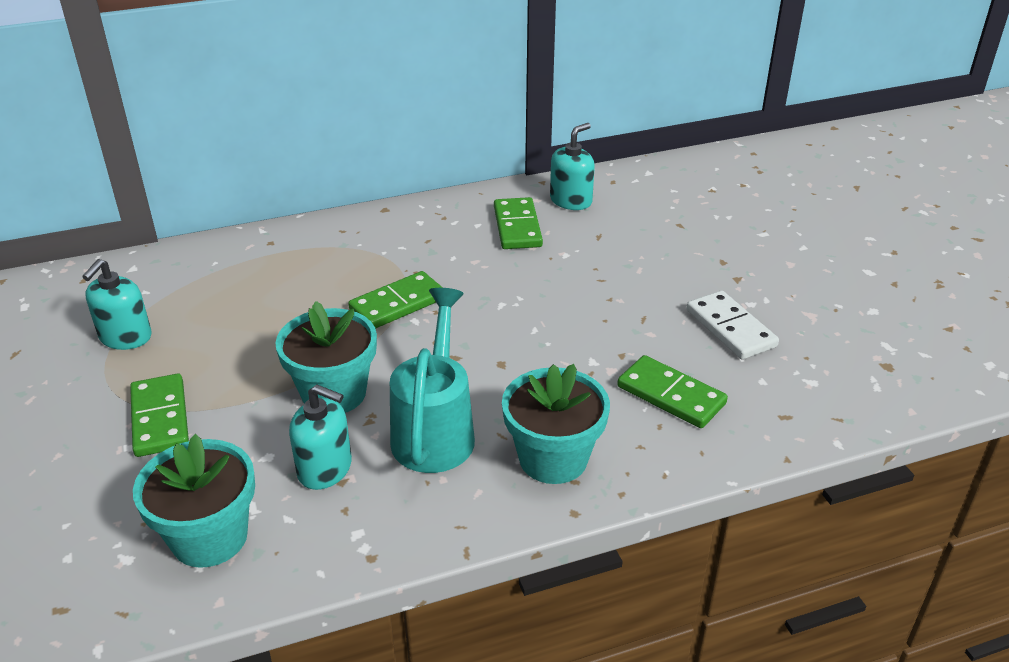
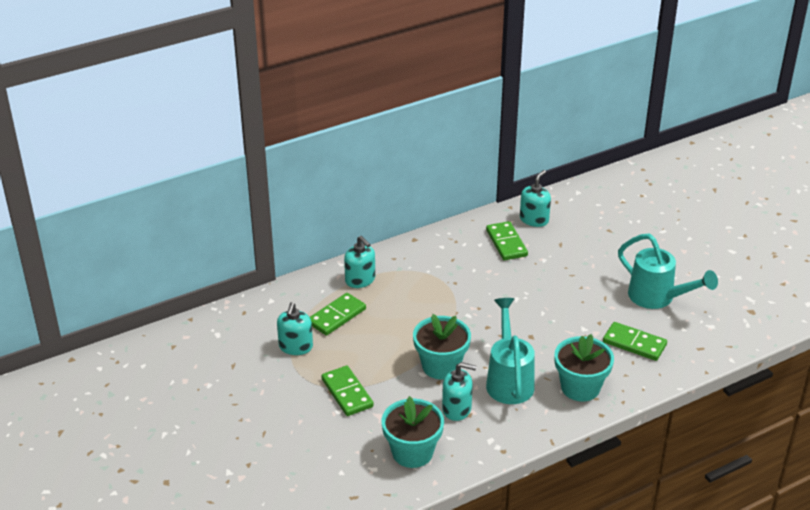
camera: 10 degrees left, 0 degrees up
green domino [348,271,443,329] -> green domino moved to [310,293,366,336]
white domino [687,291,779,360] -> turquoise watering can [618,234,718,309]
none -> turquoise soap dispenser [344,236,375,288]

